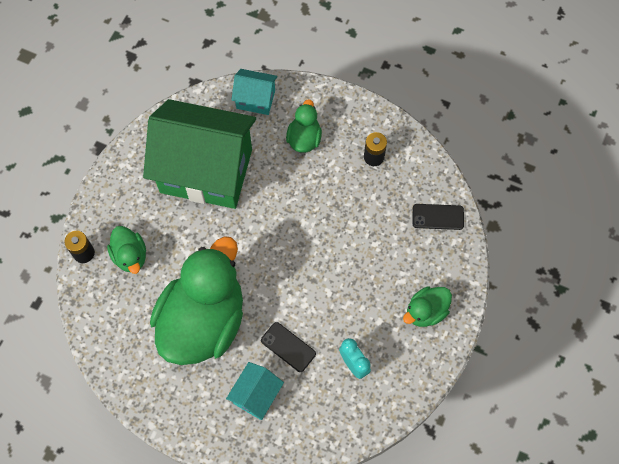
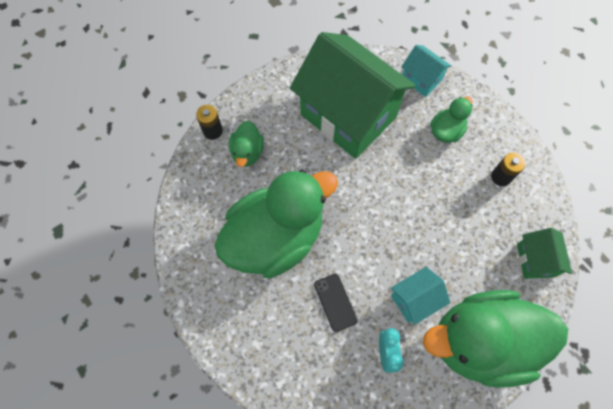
camera: 30 degrees right, 0 degrees up
turquoise house [226,362,284,420] -> turquoise house moved to [391,267,450,325]
green duck [403,286,452,327] -> green duck [423,290,568,388], size x2.24
black phone [412,204,464,230] -> green house [517,228,572,279]

